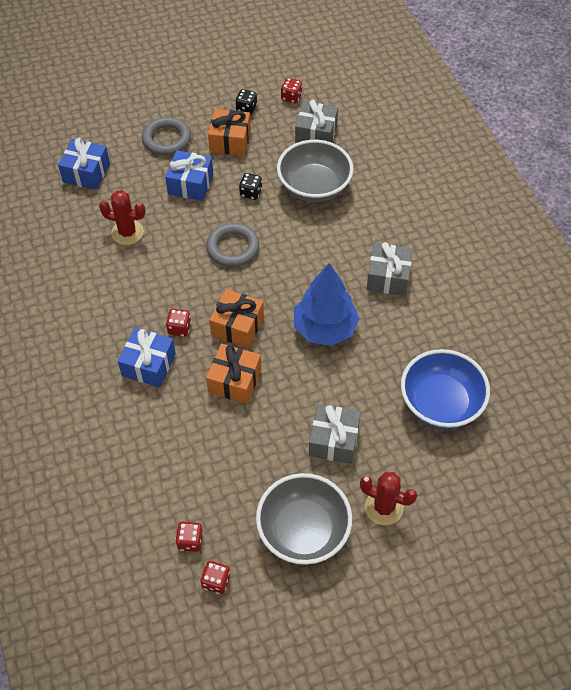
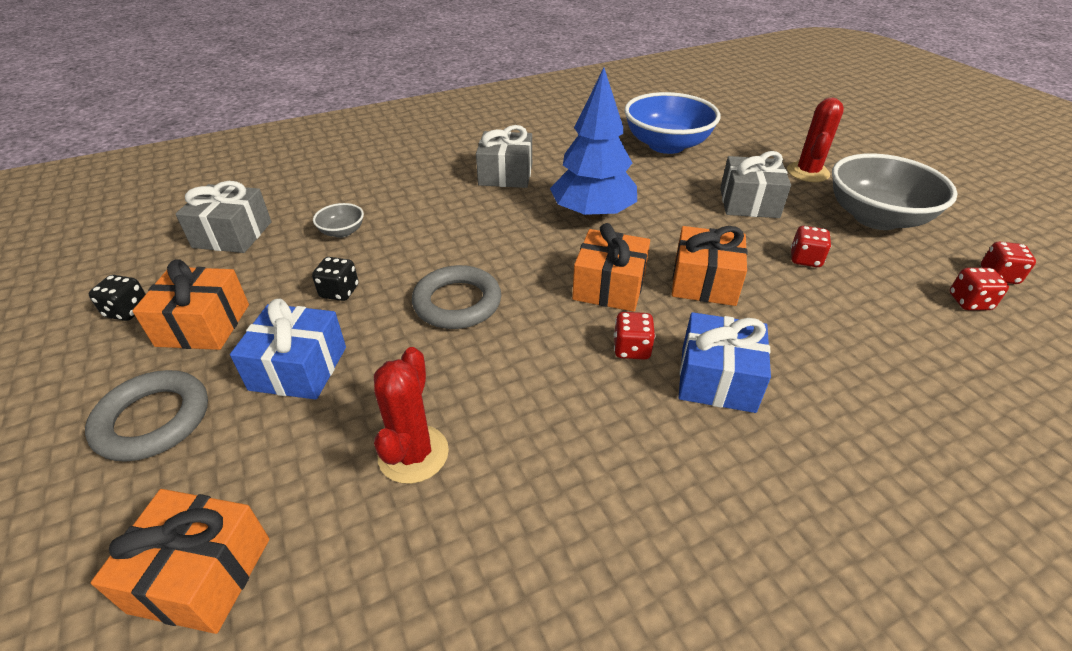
camera: 95 degrees left, 15 degrees down
blue gift [58,138,110,190] -> orange gift [91,489,269,634]
grey bowl [277,140,354,202] -> grey bowl [313,203,364,238], size x0.43
red dice [281,78,302,103] -> red dice moved to [791,226,831,267]

